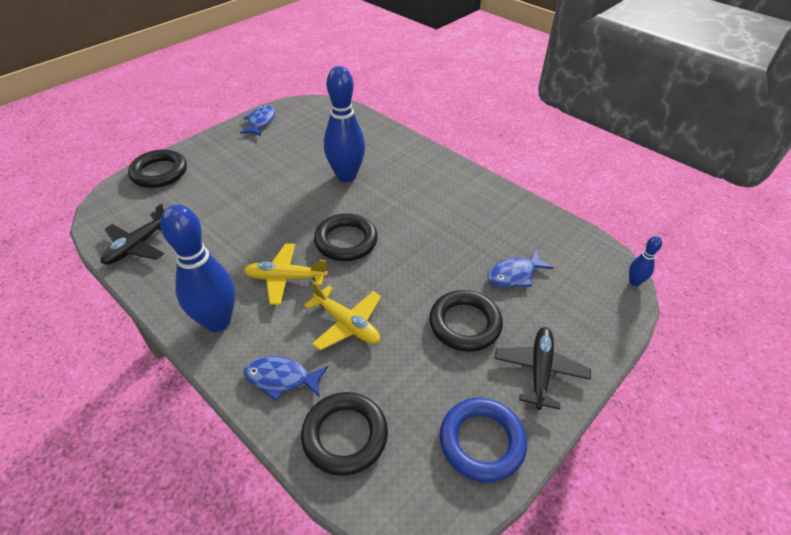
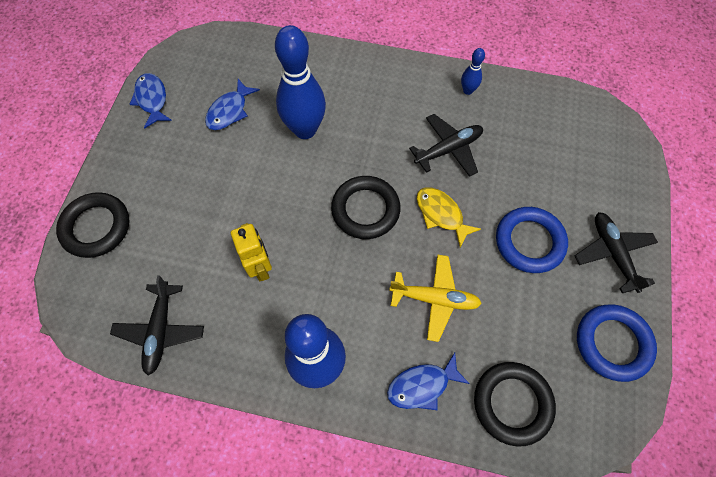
camera: 30 degrees left, 20 degrees up
yellow plane [244,243,328,305] -> none
black ring [429,290,503,352] -> blue ring [496,207,568,273]
blue fish [487,250,554,287] -> blue fish moved to [205,79,260,130]
blue bowling pin [629,236,662,286] -> blue bowling pin moved to [461,48,485,95]
none -> yellow robot [231,223,272,281]
none -> black plane [409,114,483,177]
none -> yellow fish [417,187,481,247]

